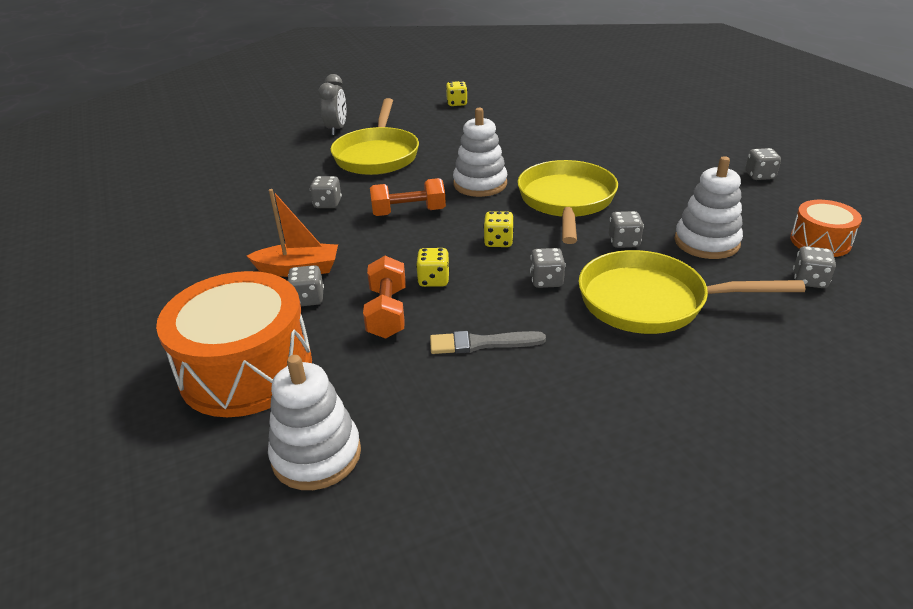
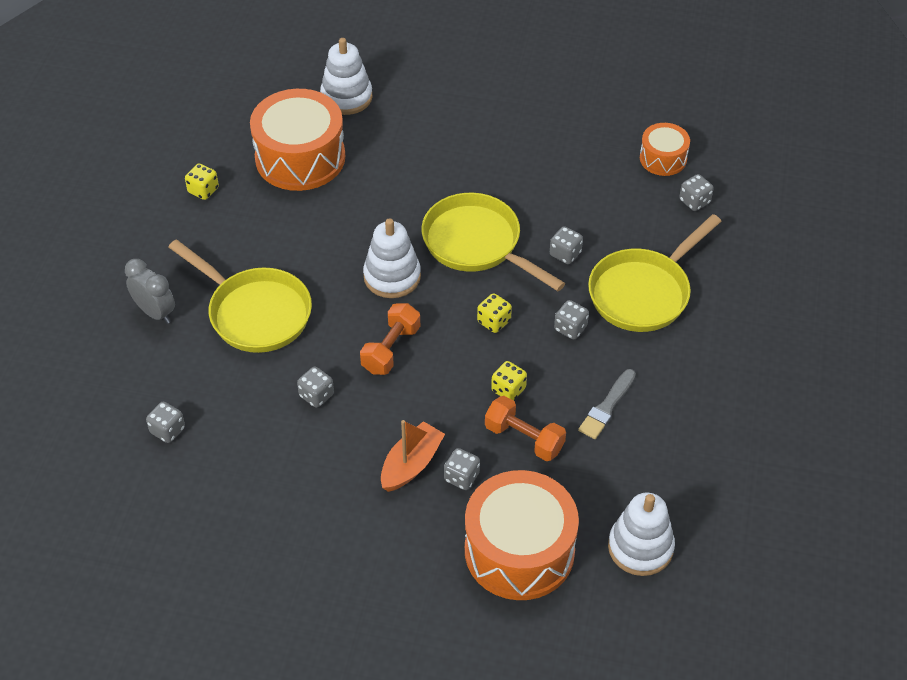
camera: 55 degrees left, 15 degrees up
white stacking toy [674,156,743,259] -> white stacking toy moved to [320,38,372,115]
grey dice [745,148,781,180] -> grey dice moved to [146,402,185,443]
none -> orange drum [250,89,345,191]

